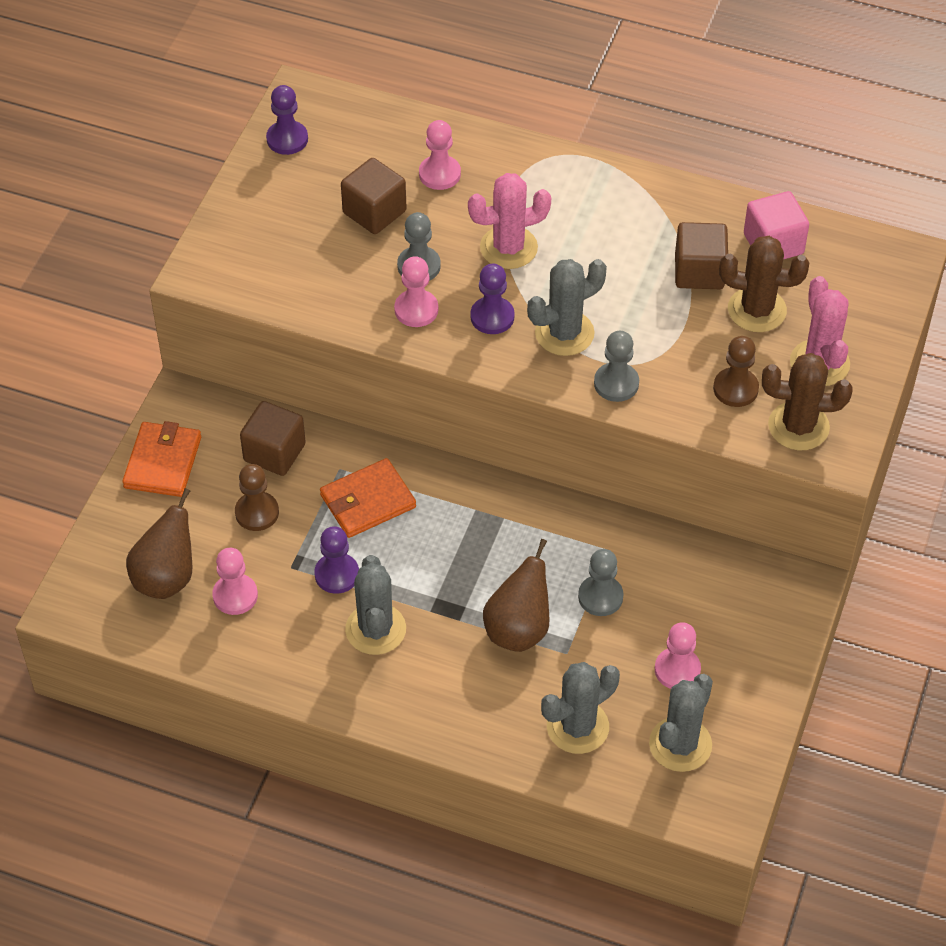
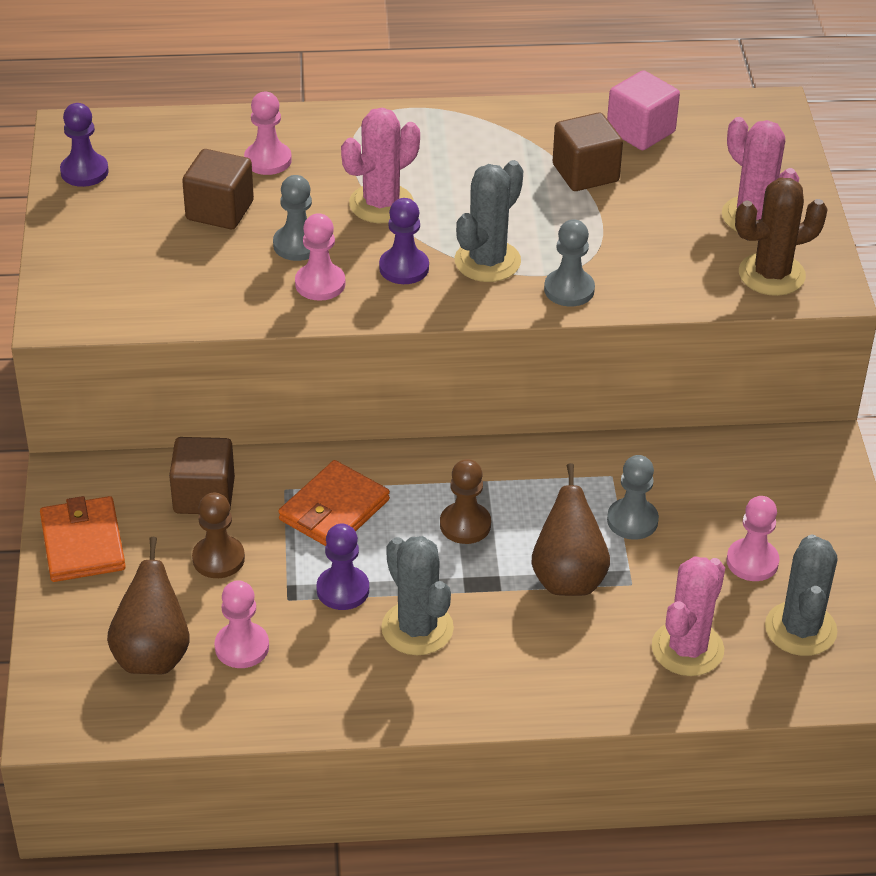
camera: 25 degrees left, 10 degrees down
grey cactus [541,662,620,754] -> pink cactus [652,556,725,676]
brown pawn [713,336,759,407] -> brown pawn moved to [440,459,491,544]
brown cactus [719,236,810,332] -> none

